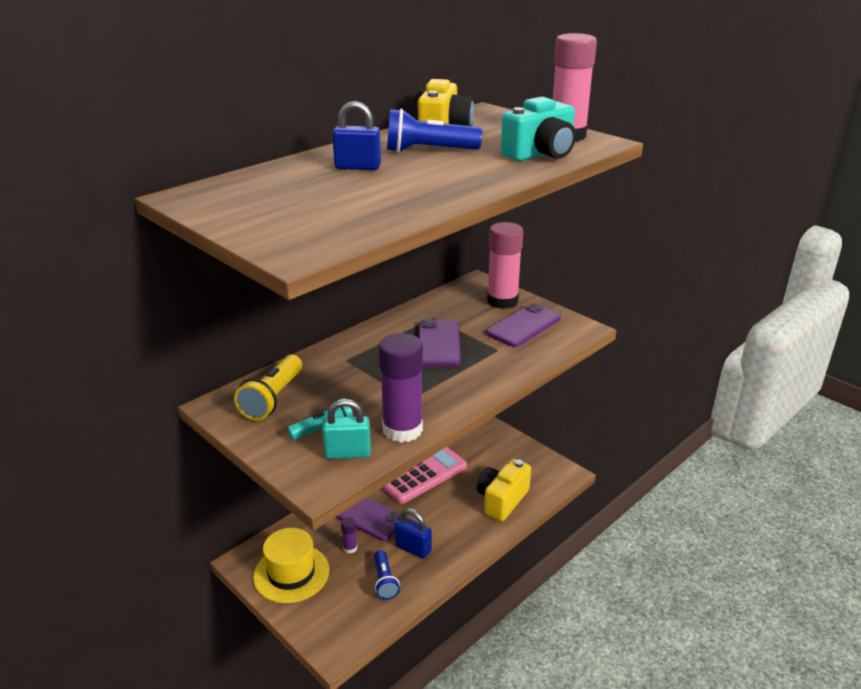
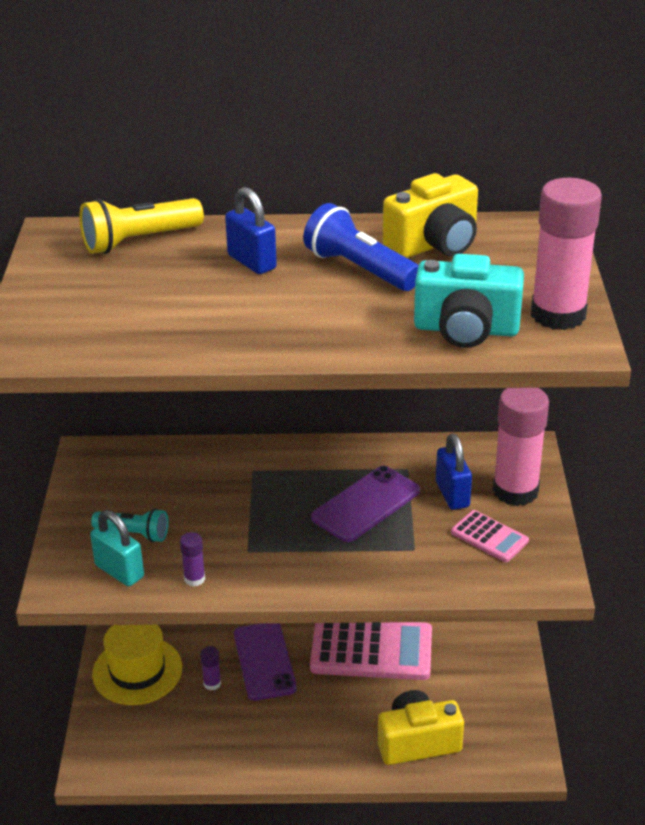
camera: 45 degrees right, 5 degrees up
yellow flashlight [234,355,302,421] -> yellow flashlight moved to [79,198,204,254]
blue flashlight [374,550,400,600] -> none
purple glue stick [379,333,423,443] -> purple glue stick [180,532,205,587], size x0.43
blue padlock [395,508,432,559] -> blue padlock moved to [436,433,472,510]
purple phone [486,303,561,347] -> pink calculator [451,510,529,562]

